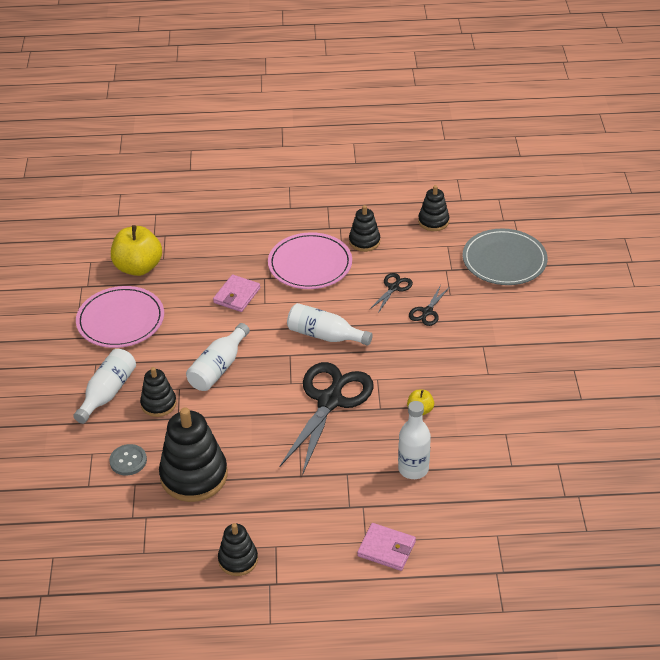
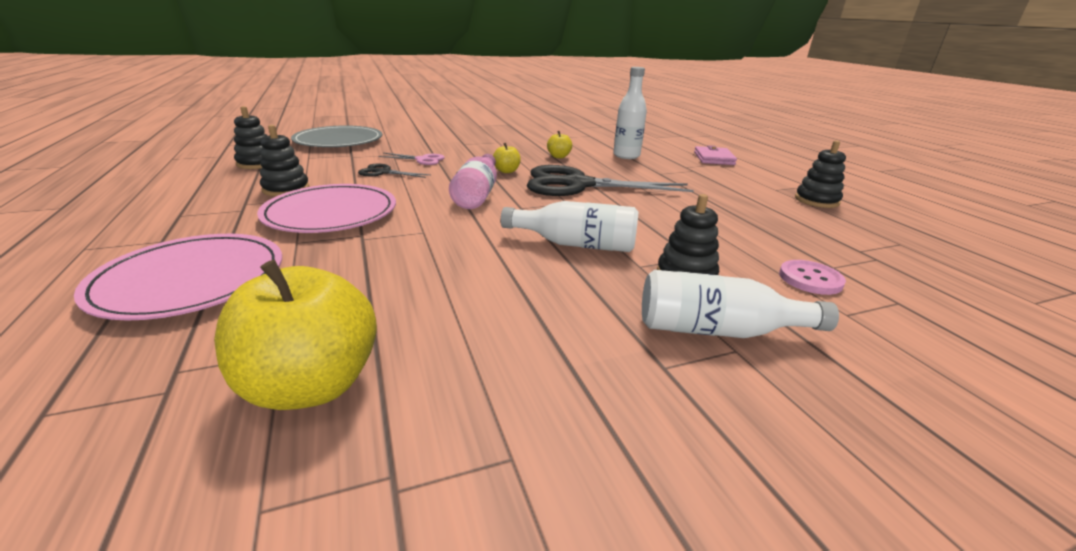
camera: 110 degrees left, 15 degrees down
pink plate [76,286,164,348] -> pink plate moved to [74,234,282,320]
grey button [109,444,147,476] -> pink button [779,260,846,295]
black stacking toy [159,408,227,502] -> none
pink wallet [213,275,260,312] -> none
white bottle [287,303,373,346] -> pink bottle [449,154,497,209]
black scissors [409,285,449,326] -> pink scissors [379,153,445,165]
none -> yellow apple [493,143,521,173]

